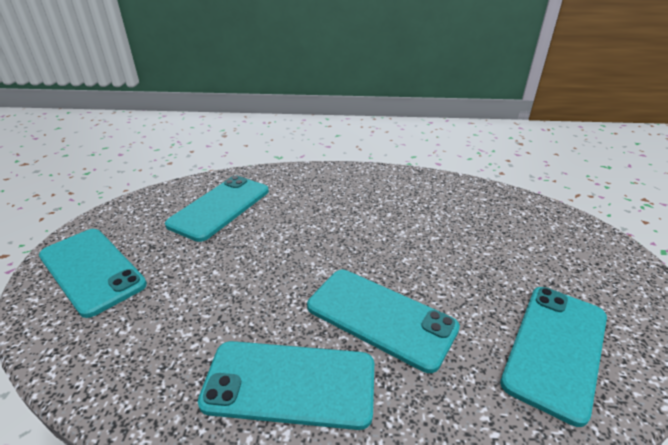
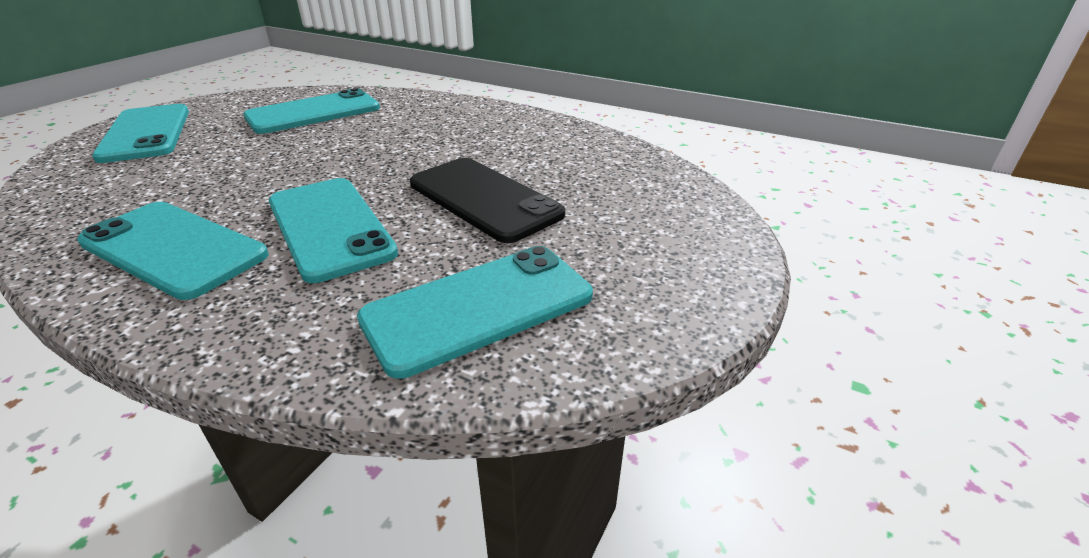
camera: 25 degrees right, 0 degrees up
none -> black phone [410,158,565,243]

